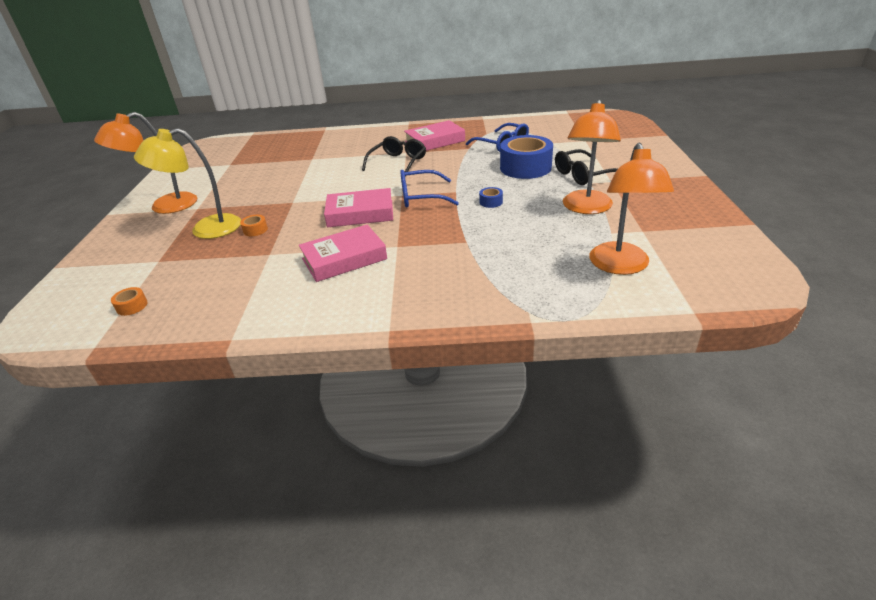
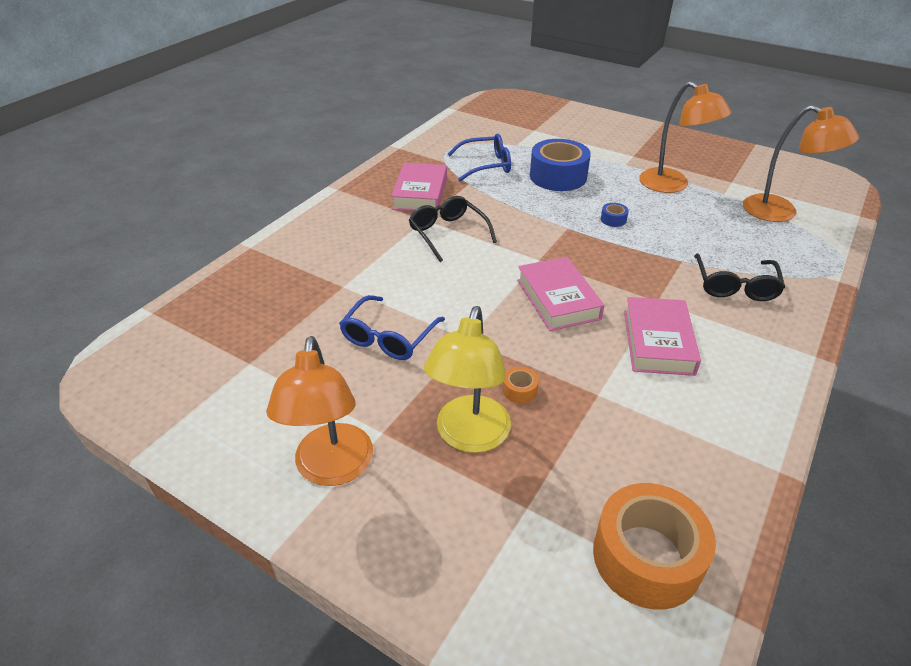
camera: 60 degrees left, 5 degrees up
orange tape [111,287,148,316] -> orange tape [593,483,716,609], size x2.45
pink book [324,188,393,227] -> pink book turned 45 degrees counterclockwise [517,257,605,331]
blue glasses [400,170,459,207] -> blue glasses moved to [339,295,445,360]
black glasses [555,149,617,185] -> black glasses moved to [694,254,785,301]

